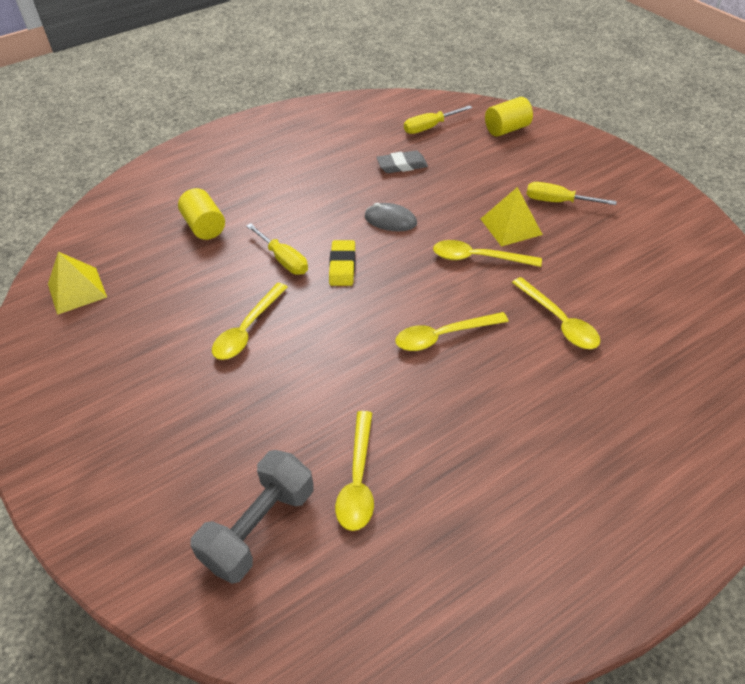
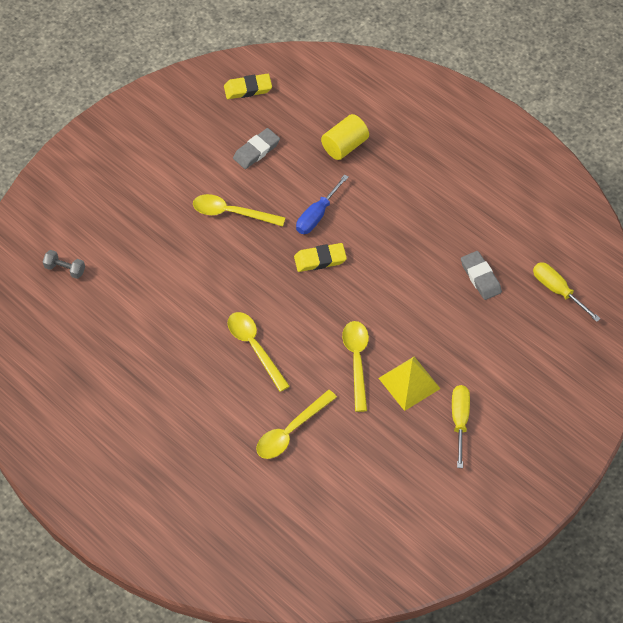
camera: 75 degrees right, 10 degrees up
yellow pyramid [48,252,107,315] -> yellow eraser [224,74,272,99]
grey dumbbell [190,450,313,584] -> grey dumbbell [43,250,85,279], size x0.48
yellow screwdriver [246,223,308,275] -> blue screwdriver [296,174,349,234]
yellow spoon [335,411,374,531] -> none
grey mouse [365,203,417,231] -> none
yellow cylinder [485,97,533,137] -> none
none -> grey eraser [233,128,280,169]

